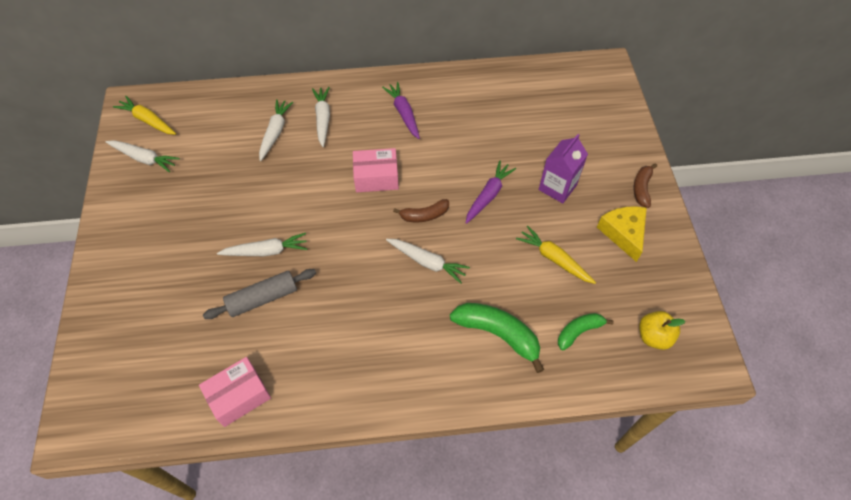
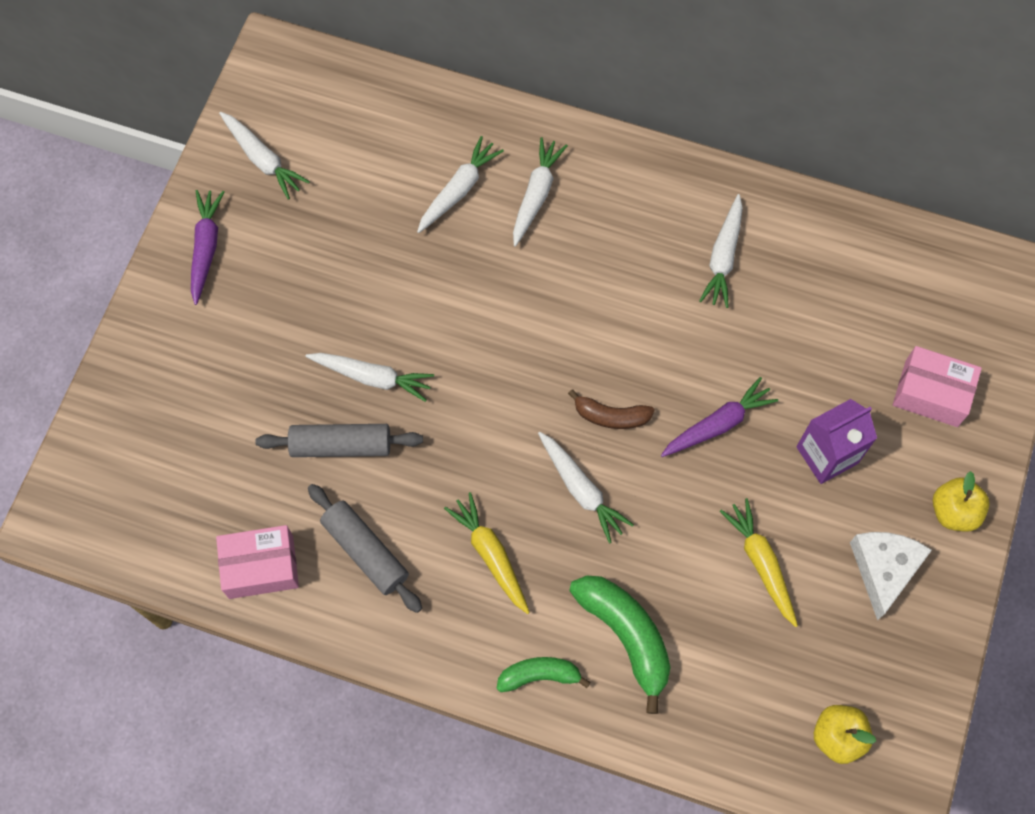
camera: 25 degrees right, 10 degrees up
yellow carrot [113,96,176,135] -> yellow carrot moved to [444,492,530,614]
pink box [353,148,399,192] -> pink box moved to [893,346,982,427]
purple carrot [382,82,420,139] -> purple carrot moved to [191,190,224,305]
green banana [558,313,614,350] -> green banana moved to [497,657,591,692]
yellow cheese [597,206,647,262] -> white cheese [850,532,932,620]
brown banana [634,163,657,208] -> yellow apple [933,471,990,532]
none -> grey rolling pin [308,484,422,613]
none -> white carrot [699,194,743,308]

